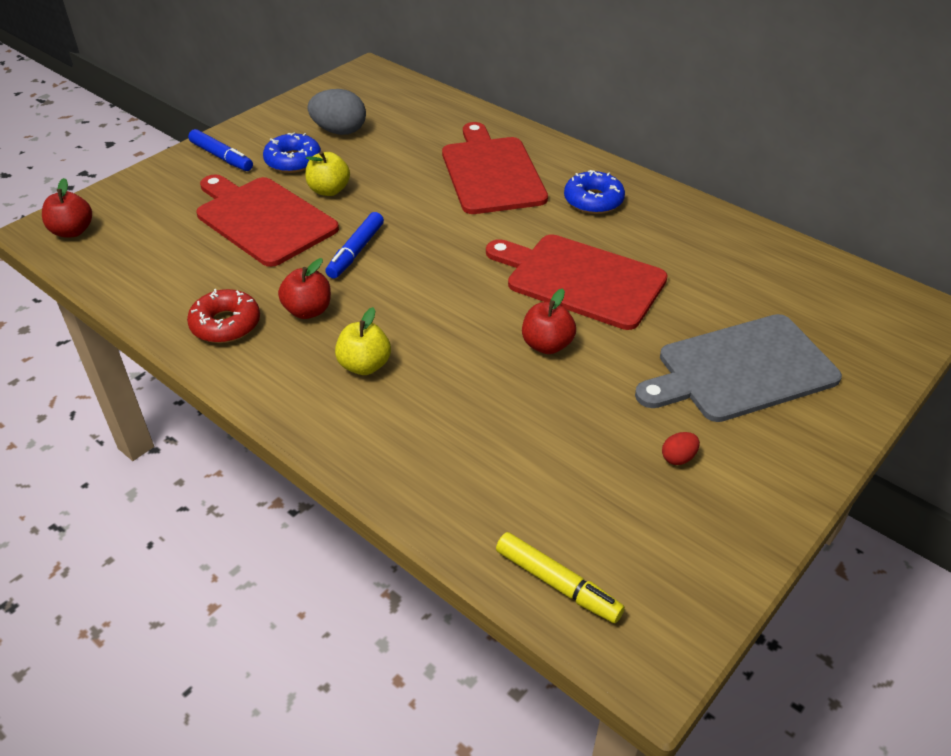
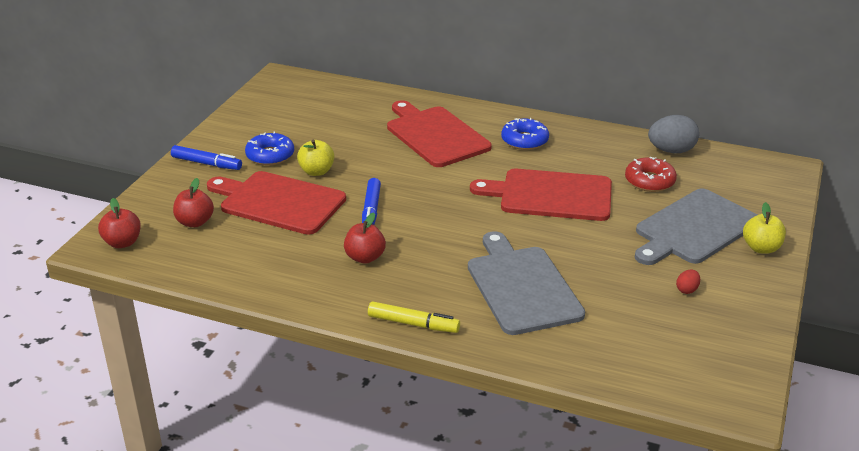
camera: 20 degrees left, 10 degrees down
red donut [187,289,260,343] -> red donut moved to [625,157,677,192]
grey egg [308,89,366,135] -> grey egg moved to [648,115,699,153]
yellow apple [335,307,391,375] -> yellow apple moved to [743,202,786,254]
yellow marker [496,532,625,623] -> yellow marker moved to [368,302,460,333]
red apple [522,289,576,354] -> red apple moved to [173,178,214,227]
none -> grey cutting board [468,231,585,335]

